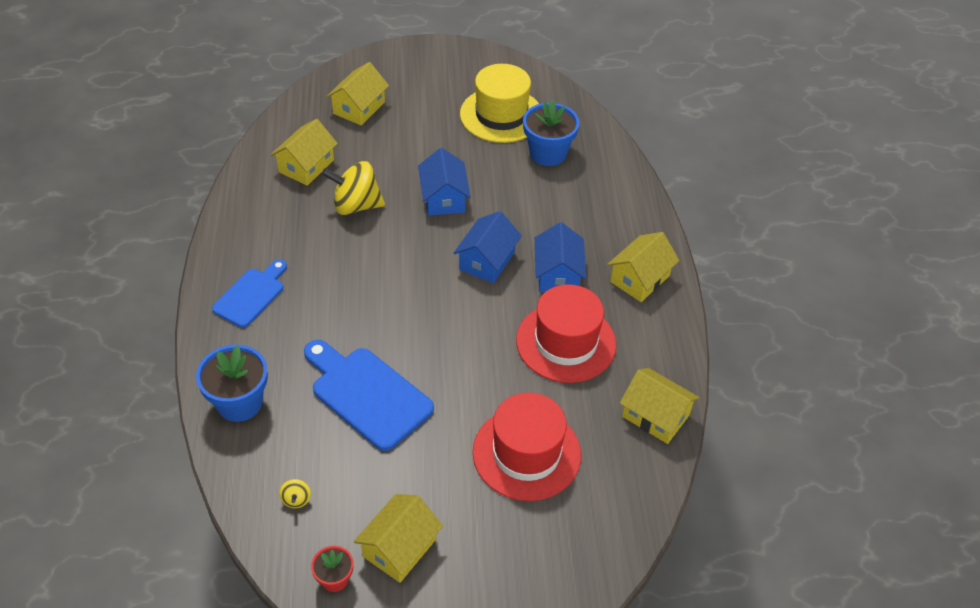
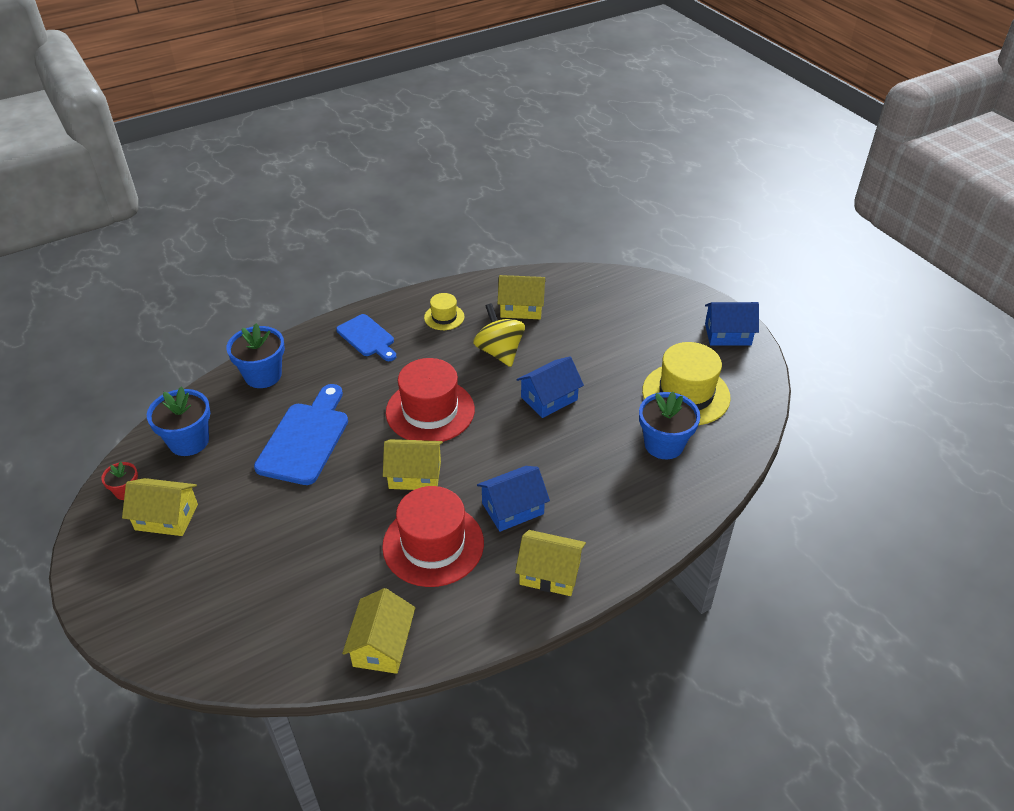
camera: 65 degrees right, 5 degrees down
blue cutting board [212,259,287,328] -> blue cutting board turned 45 degrees clockwise [336,314,396,361]
yellow spinning top [279,479,311,508] -> blue flower pot [147,386,210,456]
yellow house [326,62,389,126] -> yellow house moved to [383,439,443,490]
blue house [454,211,522,283] -> blue house moved to [705,302,759,346]
red hat [473,393,581,501] -> red hat moved to [386,358,475,442]
none -> yellow hat [424,293,464,330]

